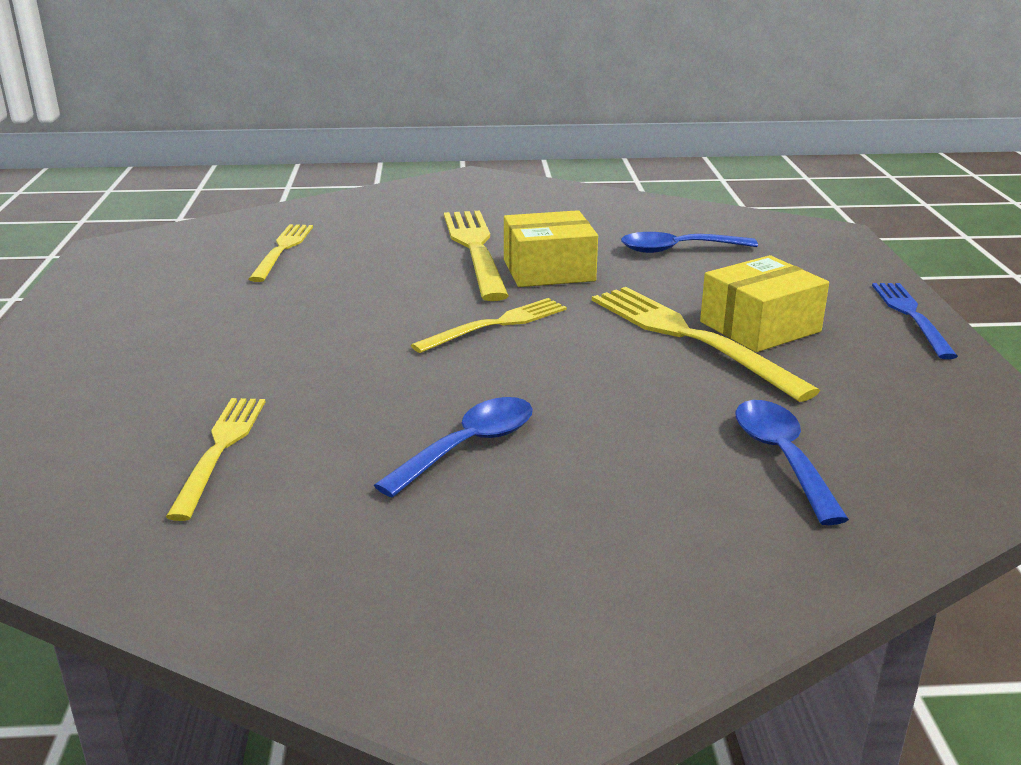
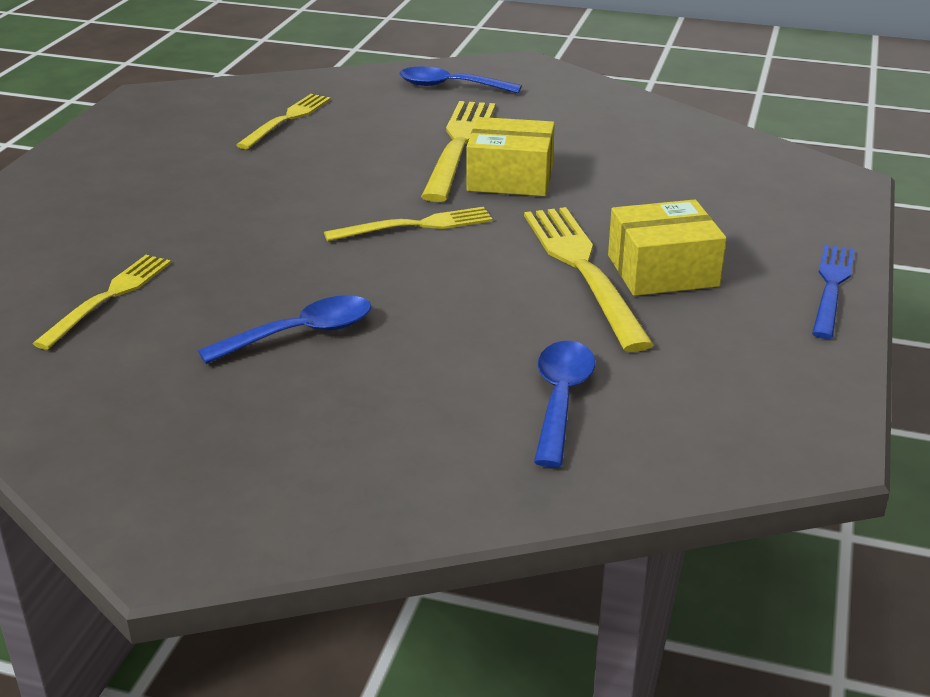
camera: 20 degrees right, 5 degrees up
blue spoon [621,232,758,253] -> blue spoon moved to [399,67,522,93]

